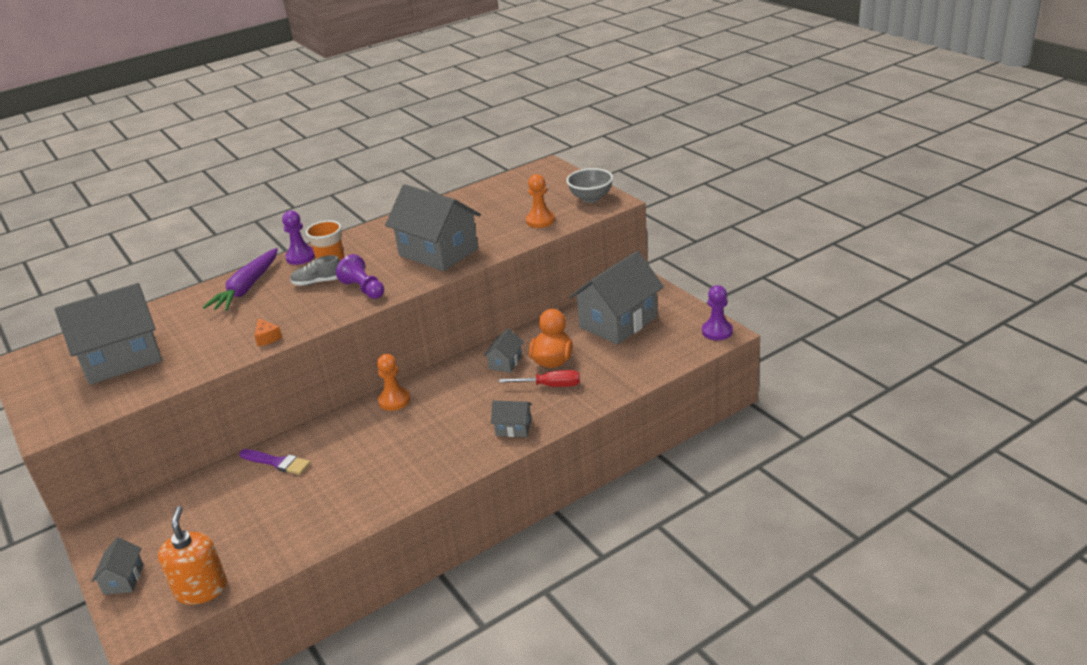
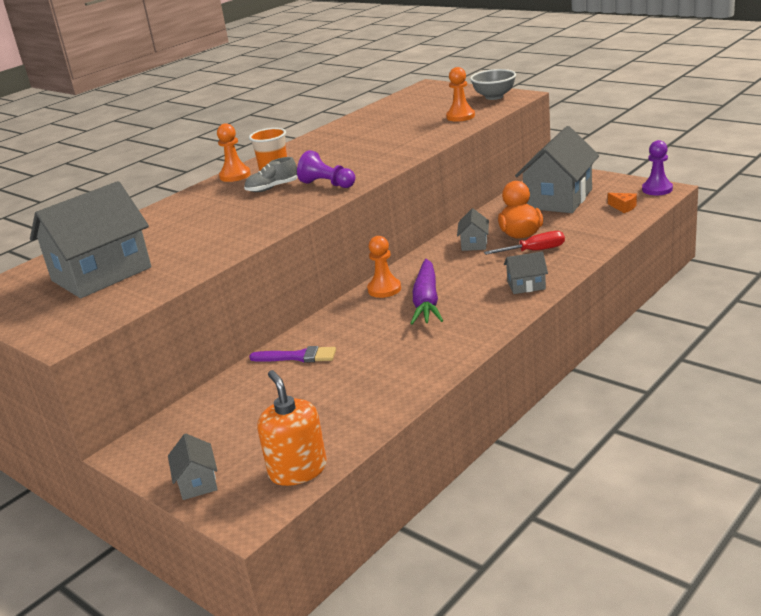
camera: 15 degrees left, 5 degrees down
purple carrot [203,248,278,311] -> purple carrot moved to [410,259,443,325]
orange cheese [254,318,282,346] -> orange cheese moved to [608,193,637,213]
purple pawn [282,211,315,265] -> orange pawn [217,123,251,182]
grey house [385,184,481,271] -> none

